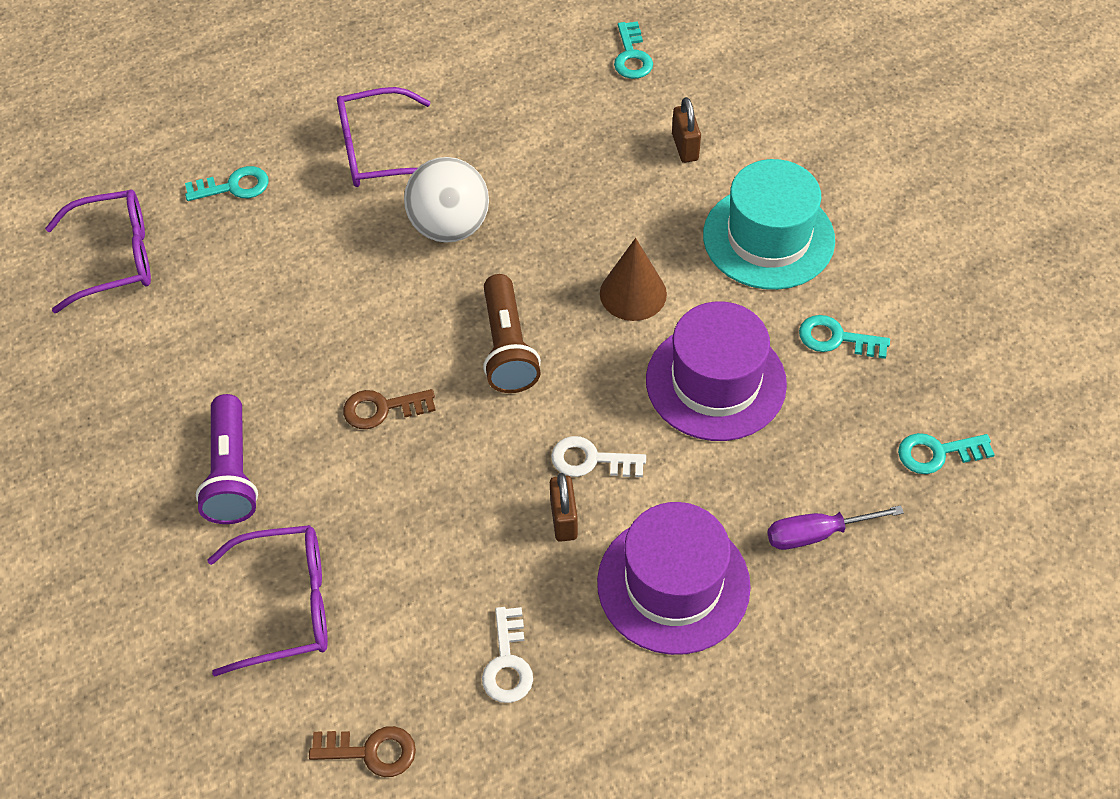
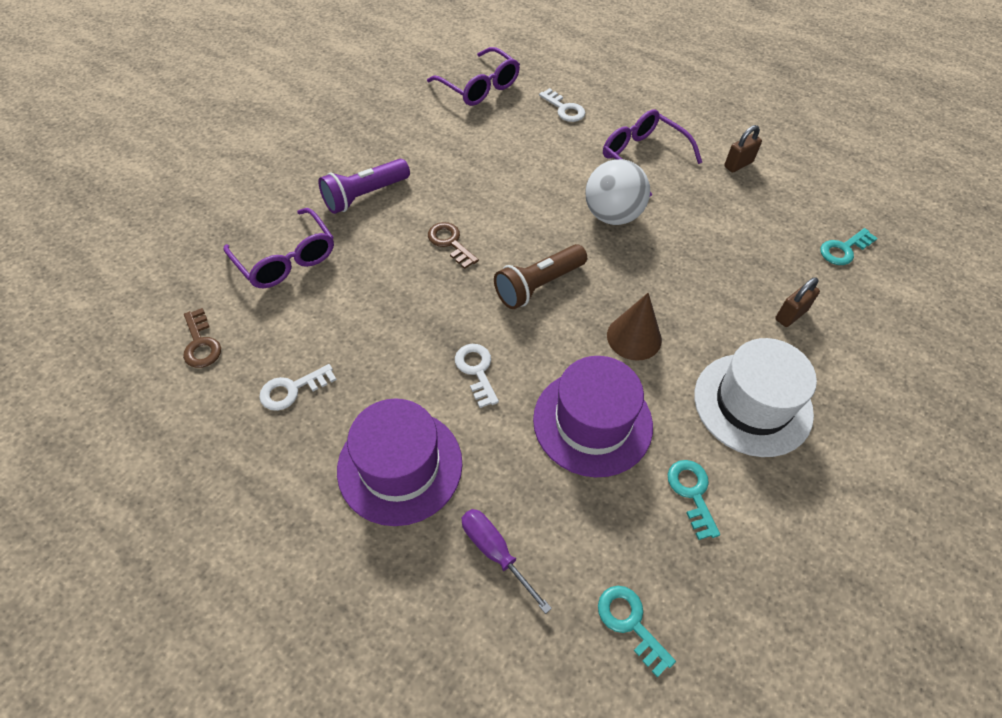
camera: 60 degrees right, 0 degrees up
turquoise key [185,166,269,201] -> white key [539,88,585,122]
brown padlock [550,473,578,542] -> brown padlock moved to [724,125,762,173]
turquoise hat [703,159,835,290] -> white hat [694,338,817,457]

